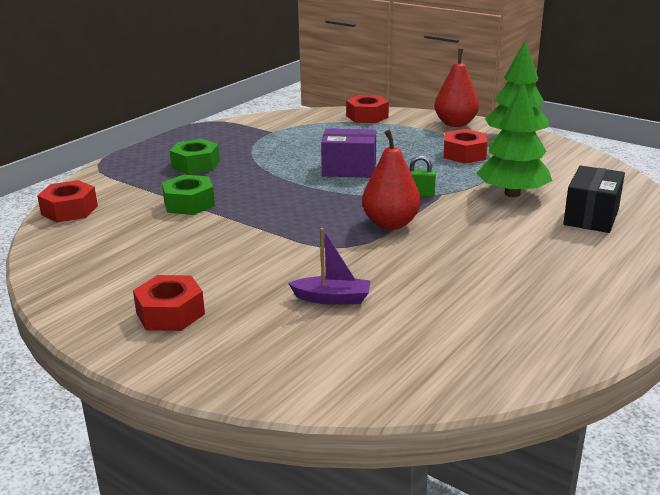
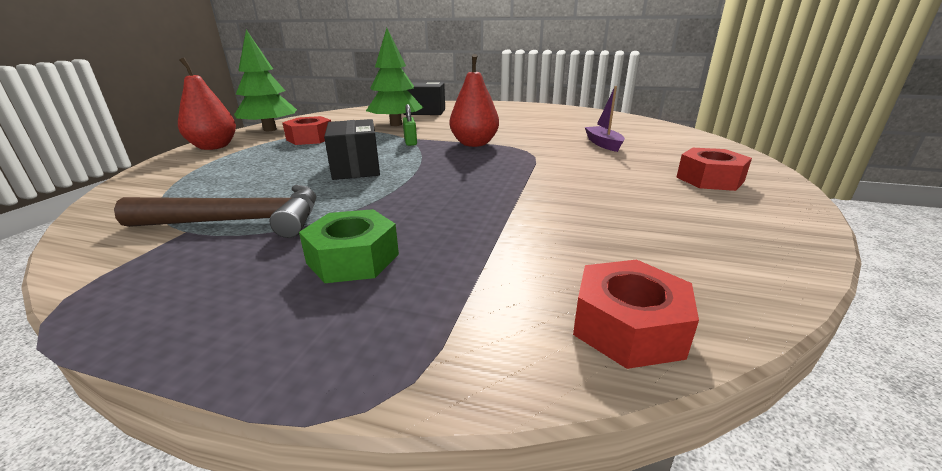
camera: 110 degrees left, 0 degrees up
green nut [162,175,215,215] -> none
purple box [321,128,376,178] -> black box [324,119,380,180]
red nut [346,95,389,123] -> none
none -> brown hammer [114,185,316,238]

